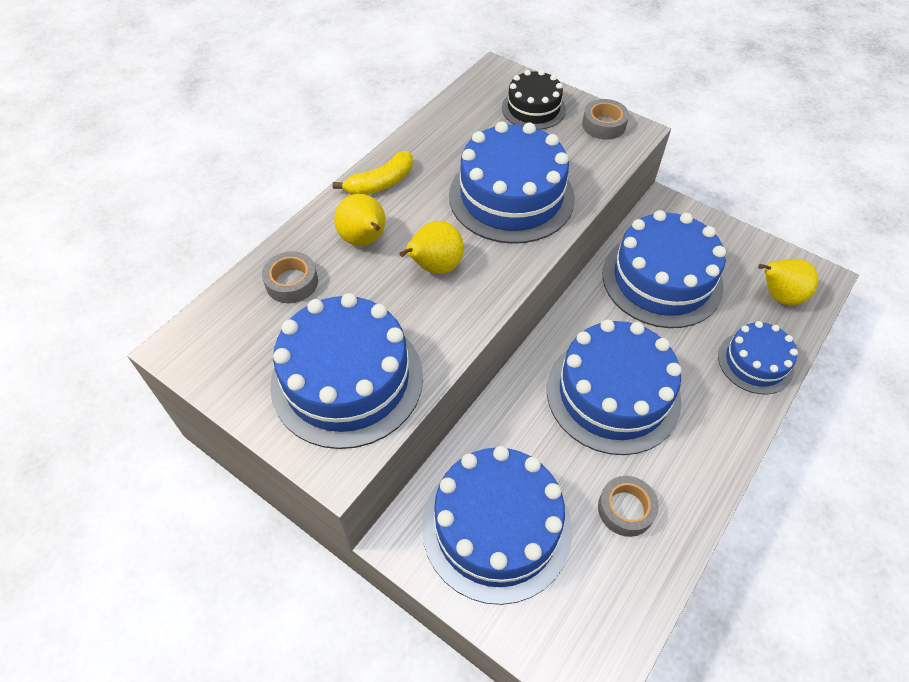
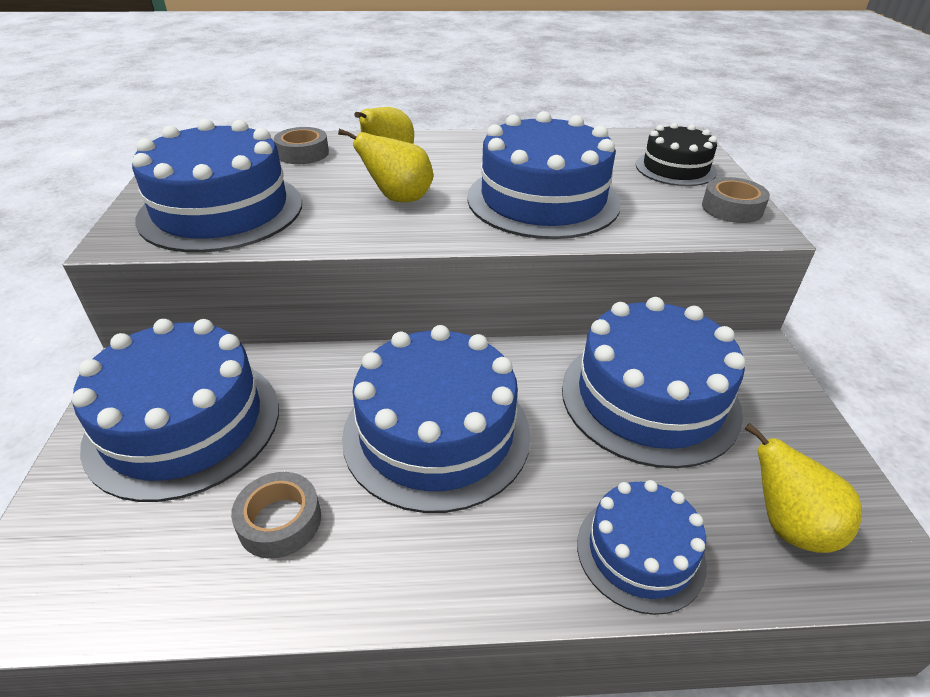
camera: 50 degrees right, 15 degrees down
yellow banana [332,151,413,195] -> none

